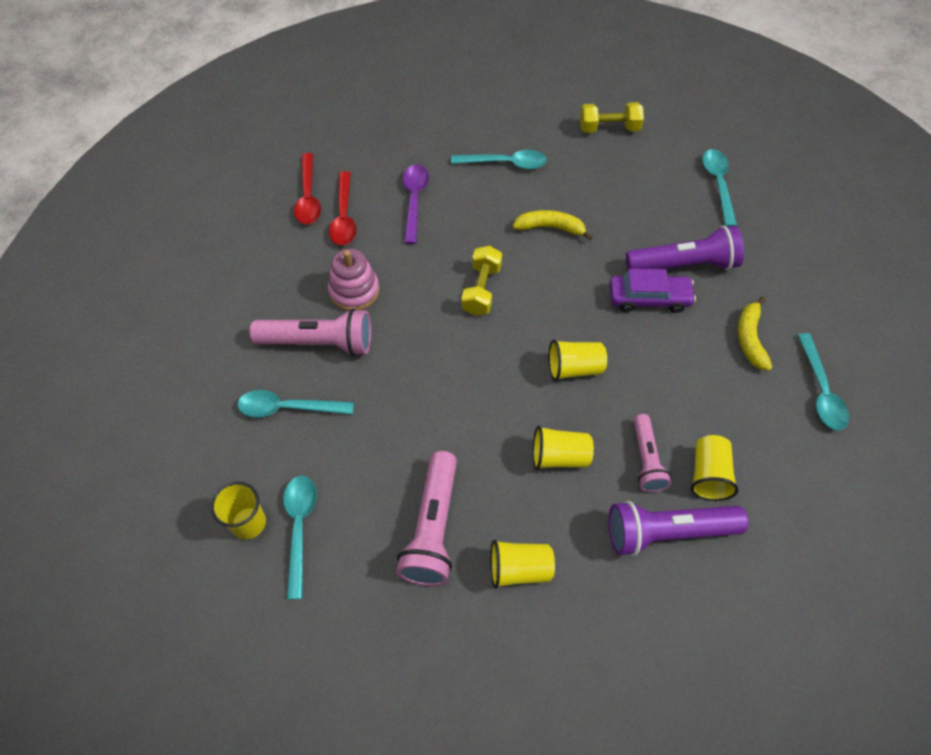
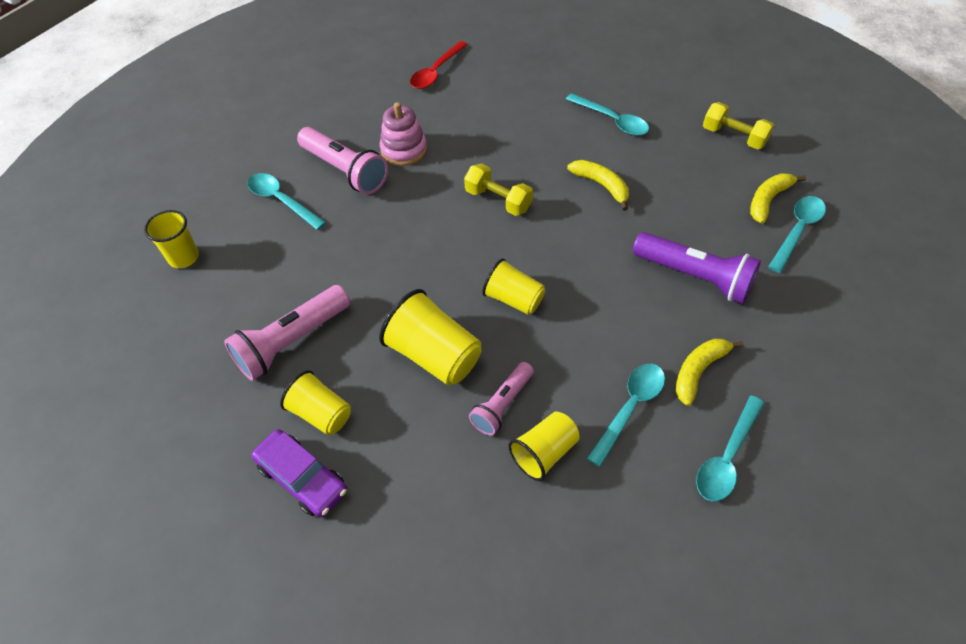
camera: 40 degrees right, 5 degrees down
turquoise spoon [283,475,317,600] -> turquoise spoon moved to [586,364,665,467]
red spoon [329,171,356,245] -> none
purple spoon [403,164,429,244] -> none
yellow dumbbell [461,246,502,316] -> yellow dumbbell turned 75 degrees clockwise [464,163,533,216]
yellow cup [533,426,594,470] -> yellow cup [379,289,482,386], size x1.53
purple car [609,269,696,313] -> purple car moved to [251,429,347,517]
purple flashlight [609,501,749,556] -> none
none -> yellow banana [750,173,806,224]

